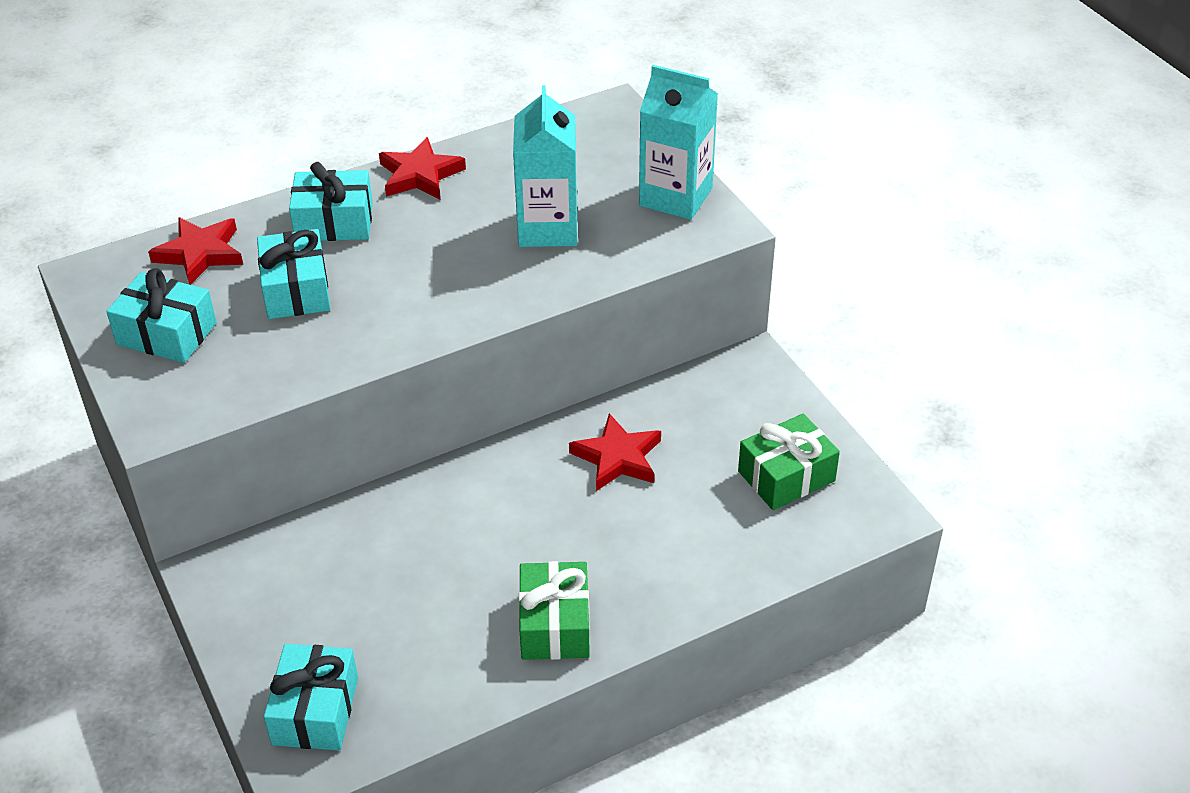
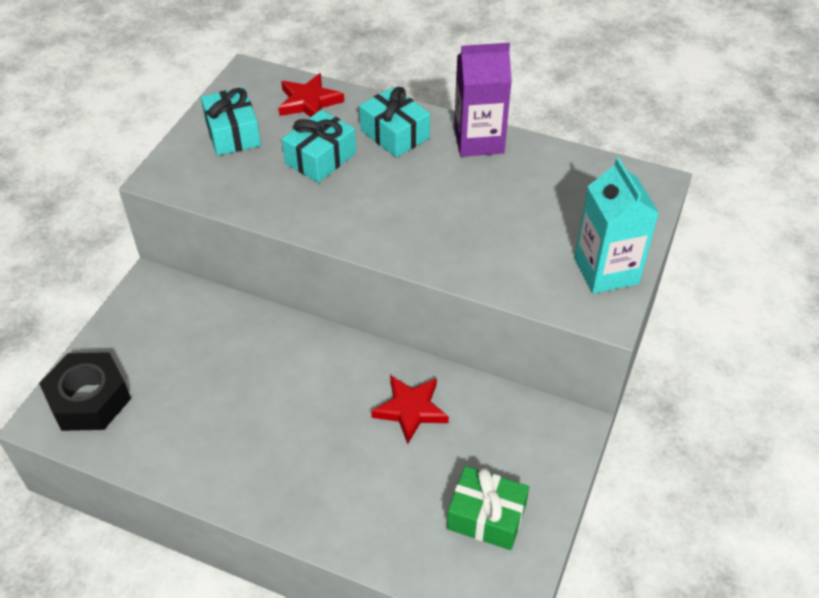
camera: 50 degrees right, 5 degrees up
turquoise gift [264,644,358,751] -> black nut [39,352,131,431]
red star [379,137,466,199] -> purple carton [454,43,512,157]
turquoise carton [513,85,577,247] -> none
green gift [519,561,590,660] -> none

